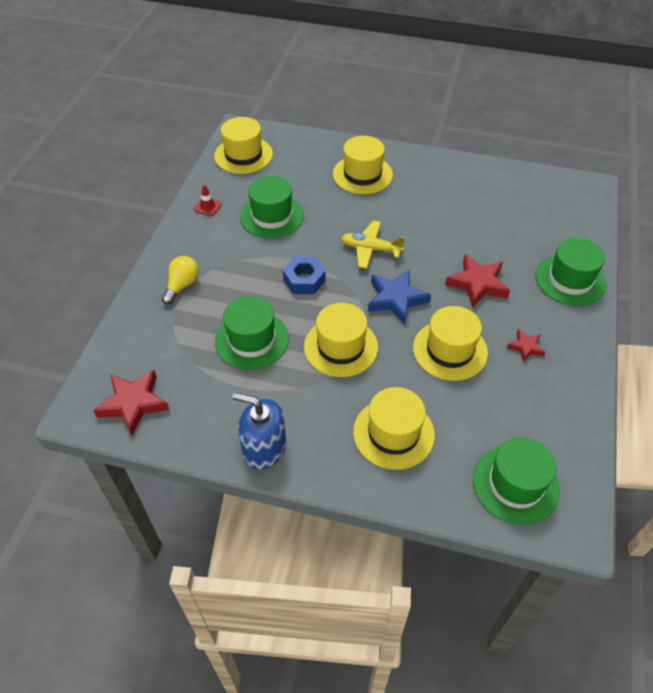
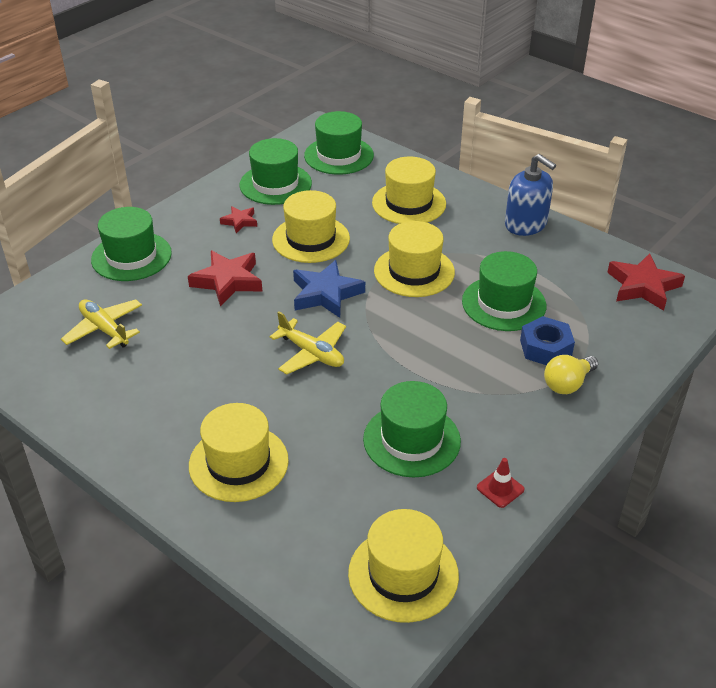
camera: 155 degrees left, 10 degrees down
blue nut [283,257,325,294] -> blue nut moved to [520,316,575,365]
none -> yellow plane [61,299,142,349]
none -> green hat [239,138,312,205]

